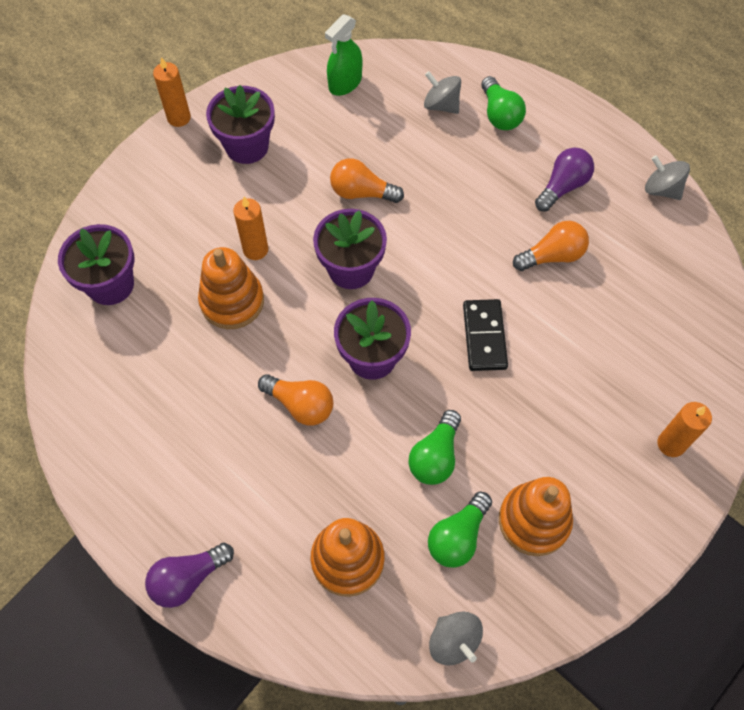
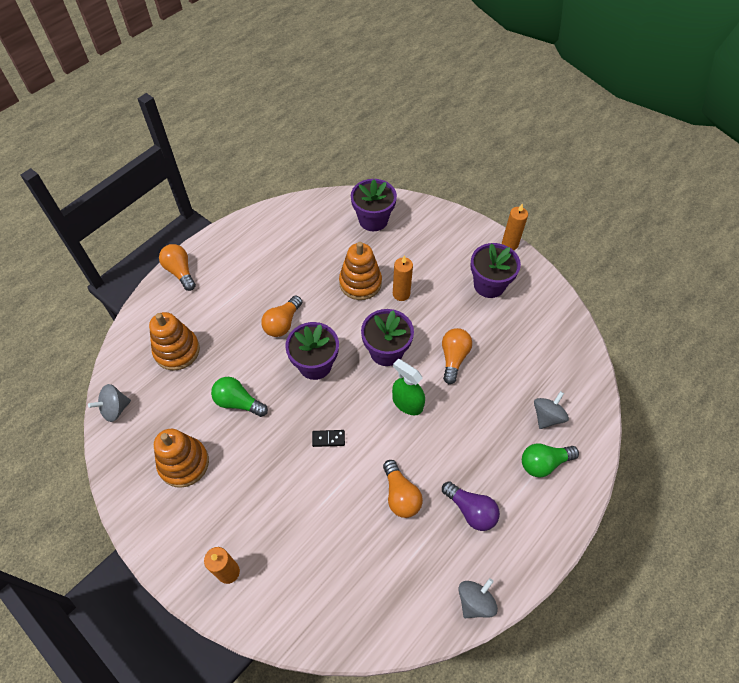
camera: 90 degrees right, 5 degrees down
purple light bulb [145,543,234,608] -> orange light bulb [159,244,196,291]
green spray bottle [325,14,362,96] -> green spray bottle moved to [392,359,425,415]
green light bulb [428,492,492,568] -> none
black domino [463,299,508,371] -> black domino [312,430,345,447], size x0.57

